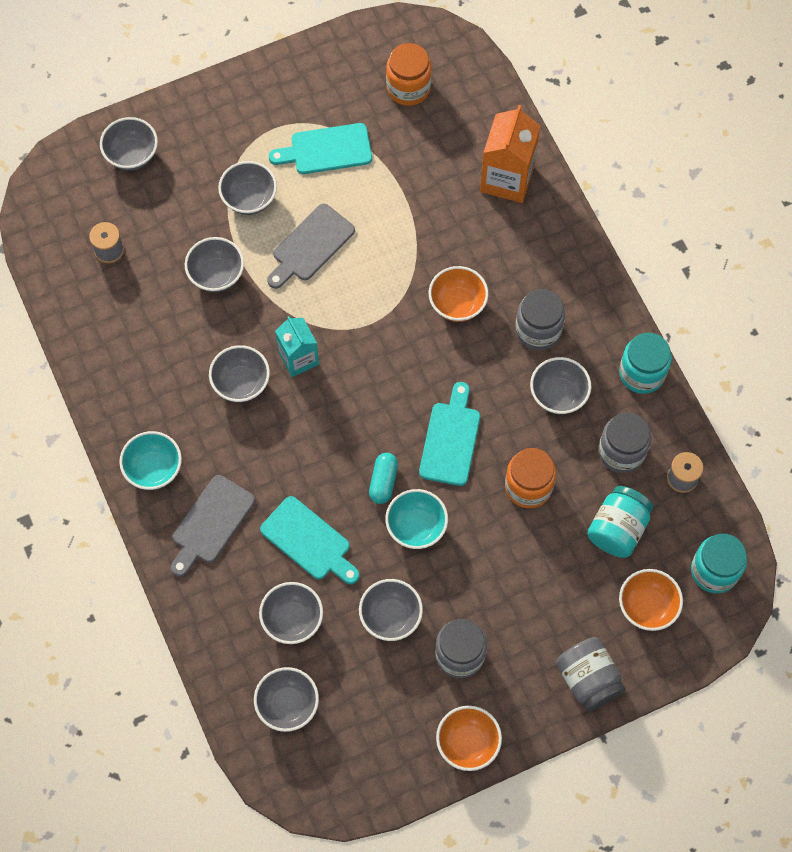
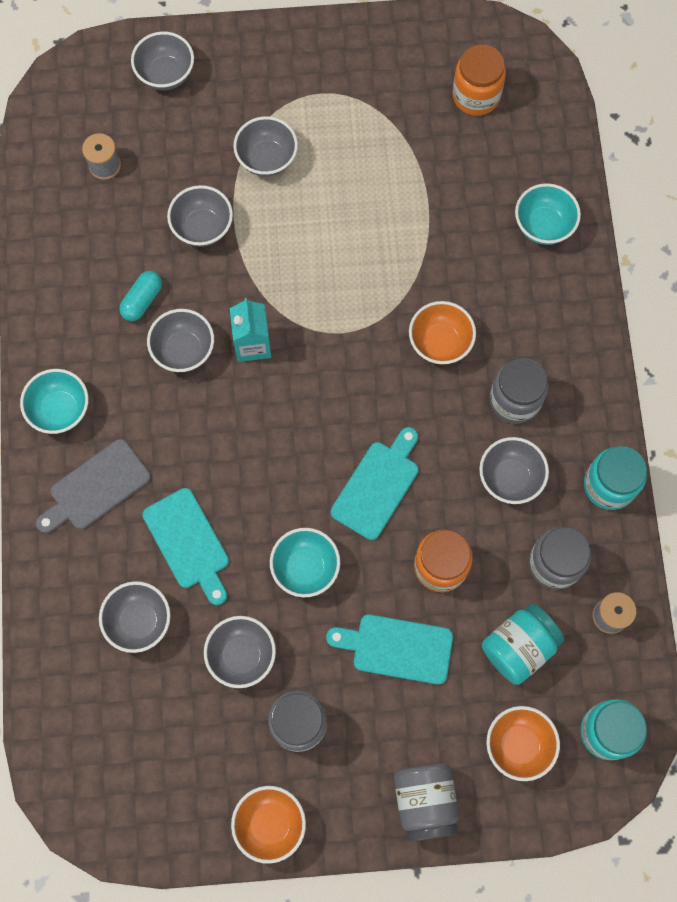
camera: 20 degrees right, 5 degrees up
grey bowl [254,667,319,732] -> none
grey cutting board [267,203,355,289] -> none
turquoise cutting board [269,123,372,174] -> turquoise cutting board moved to [326,614,453,685]
turquoise capsule [369,453,398,504] -> turquoise capsule moved to [119,271,162,321]
orange carton [480,105,541,203] -> turquoise bowl [515,183,581,245]

